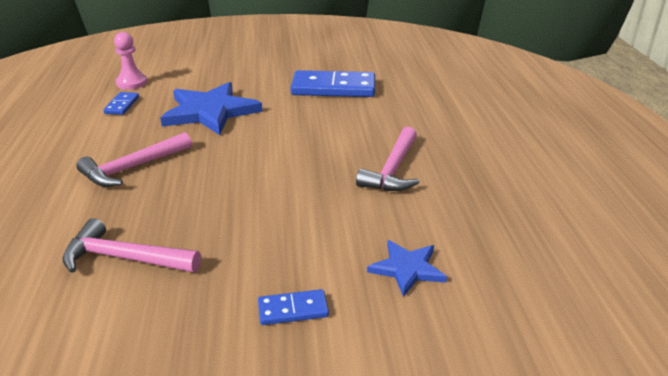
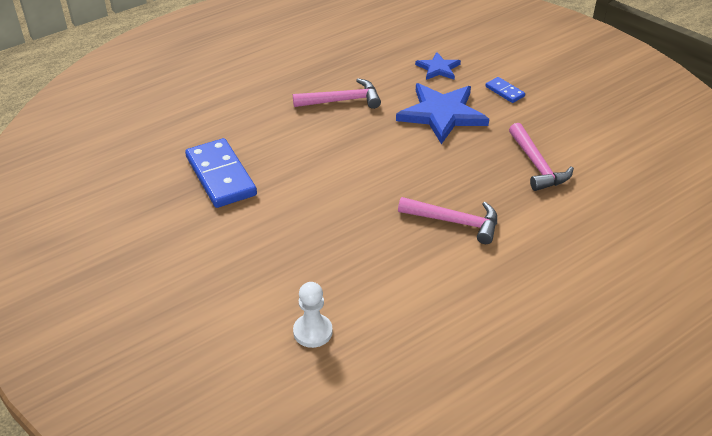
camera: 120 degrees left, 10 degrees up
blue domino [103,92,139,115] -> none
pink pawn [114,32,147,90] -> white pawn [293,282,333,348]
blue star [160,82,262,135] -> blue star moved to [396,83,489,144]

